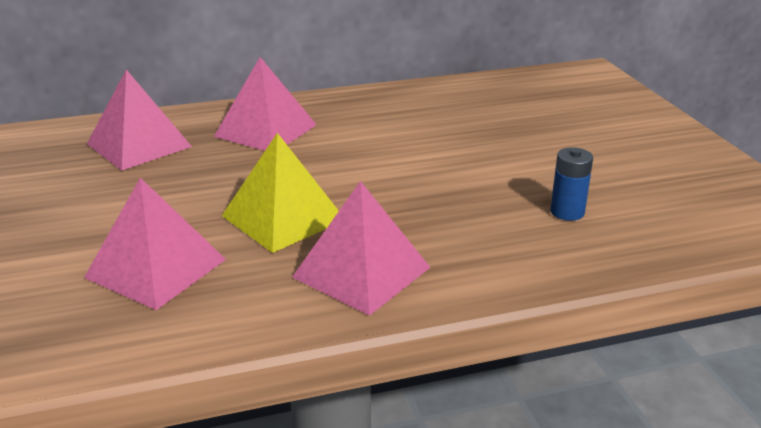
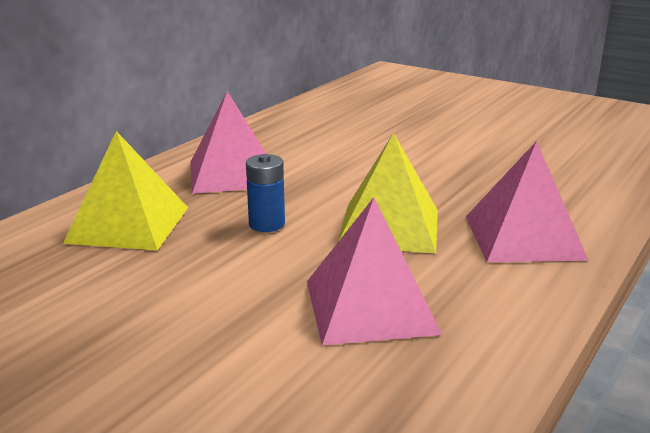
camera: 40 degrees left, 5 degrees down
pink pyramid [87,70,192,171] -> yellow pyramid [63,131,188,250]
blue battery [551,147,593,221] -> blue battery moved to [246,154,285,232]

